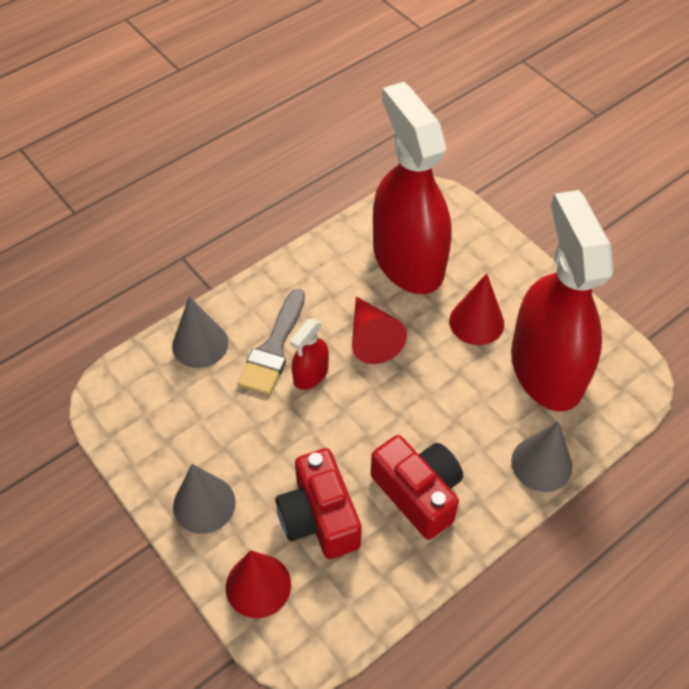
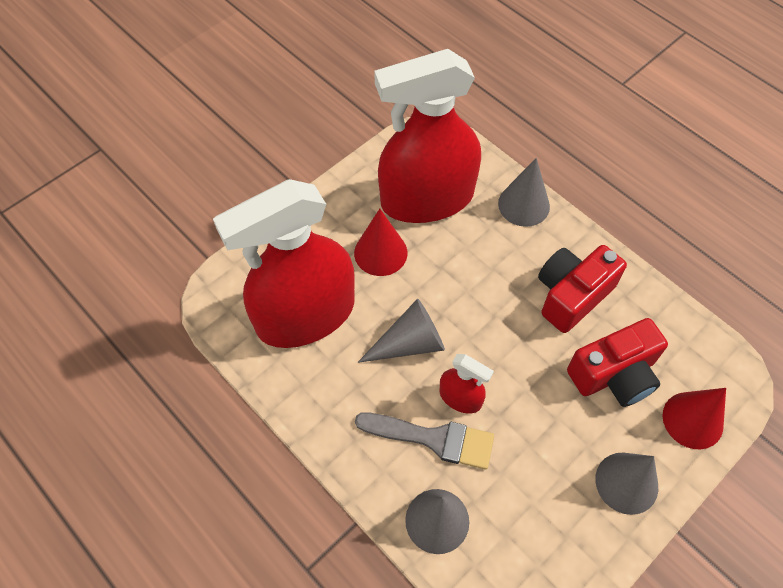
camera: 95 degrees left, 5 degrees up
red cone [352,296,407,364] -> grey cone [358,299,445,363]

